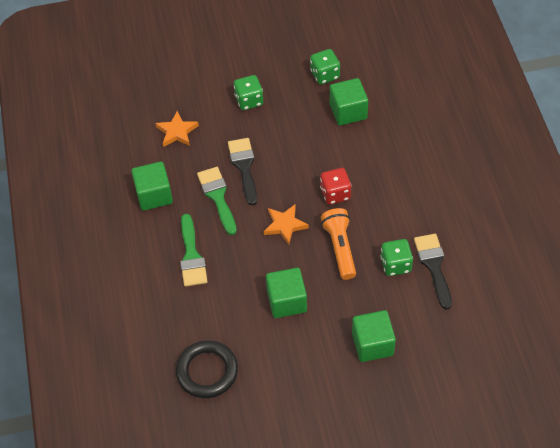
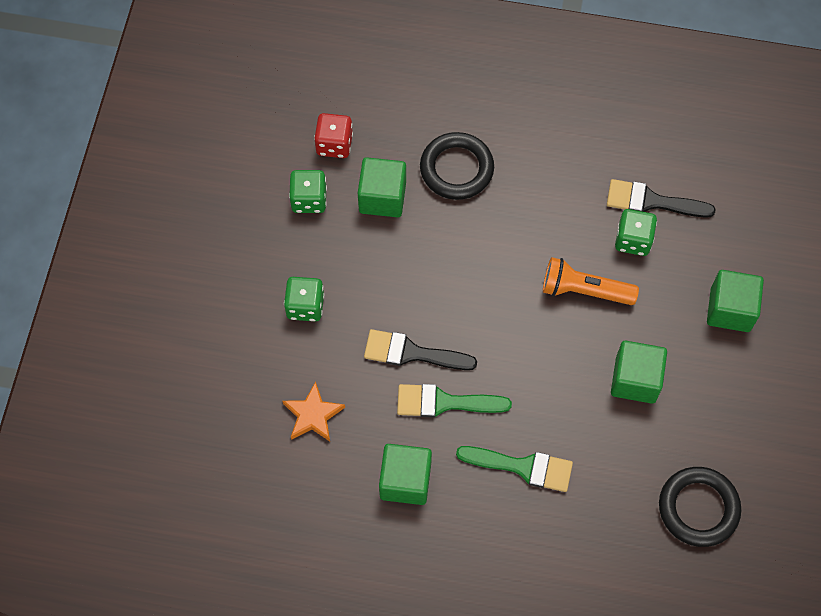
camera: 70 degrees left, 10 degrees up
orange star [263,204,309,245] -> none
red dice [320,168,351,205] -> red dice moved to [314,113,353,158]
none -> black ring [420,132,494,200]

